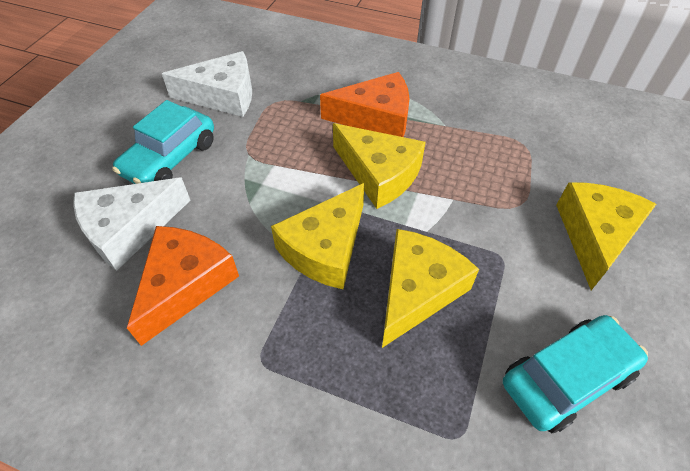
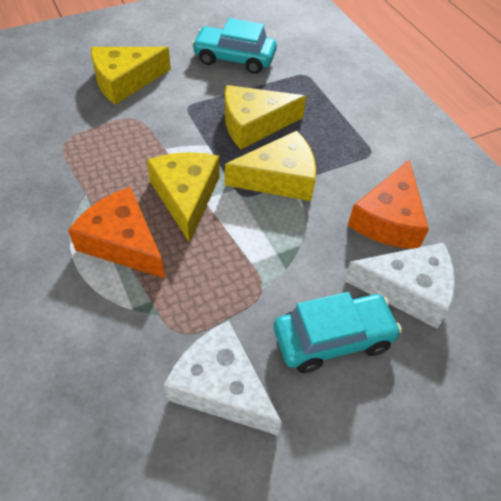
camera: 140 degrees left, 0 degrees up
orange cheese [127,226,239,346] -> orange cheese turned 45 degrees counterclockwise [347,159,429,249]

